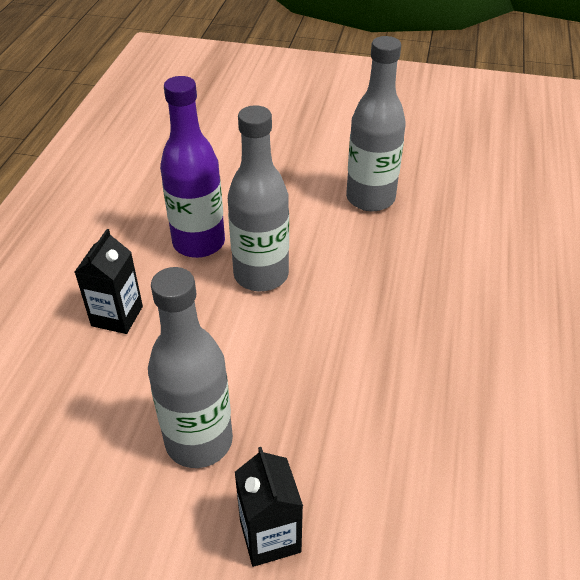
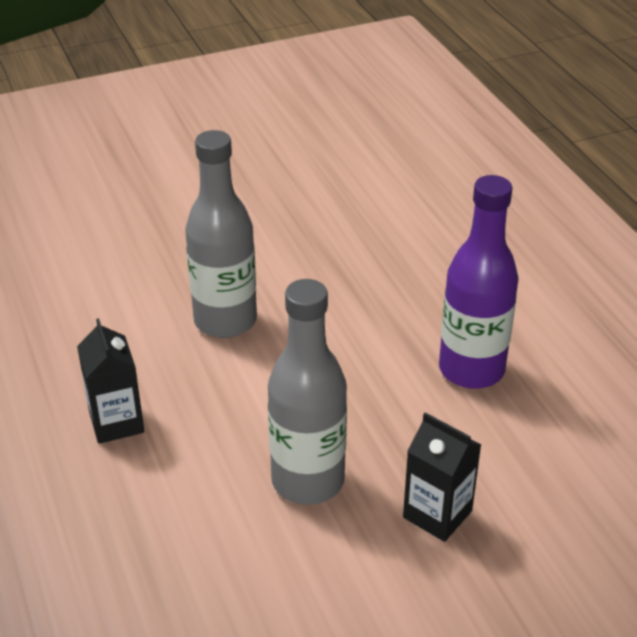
camera: 35 degrees left, 5 degrees down
purple bottle [160,76,225,258] -> purple bottle moved to [439,175,518,389]
grey bottle [346,36,406,212] -> none

